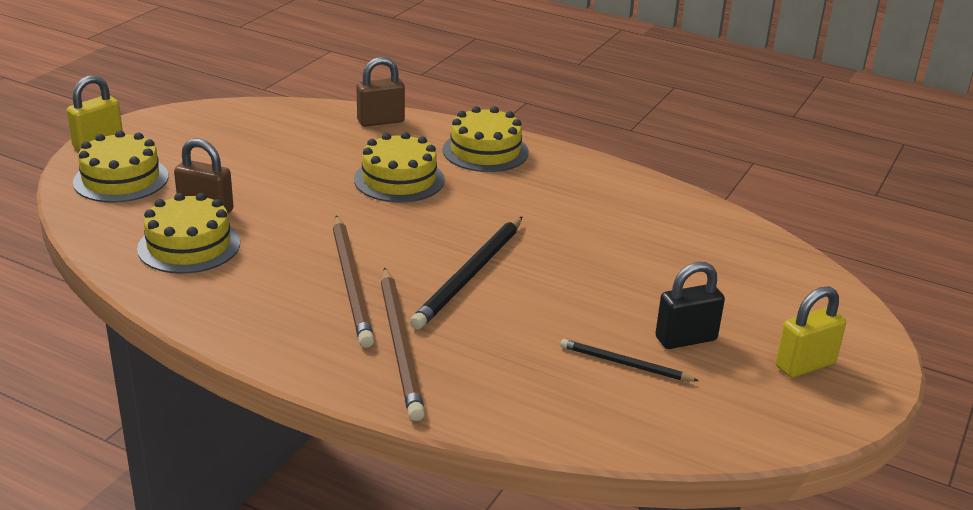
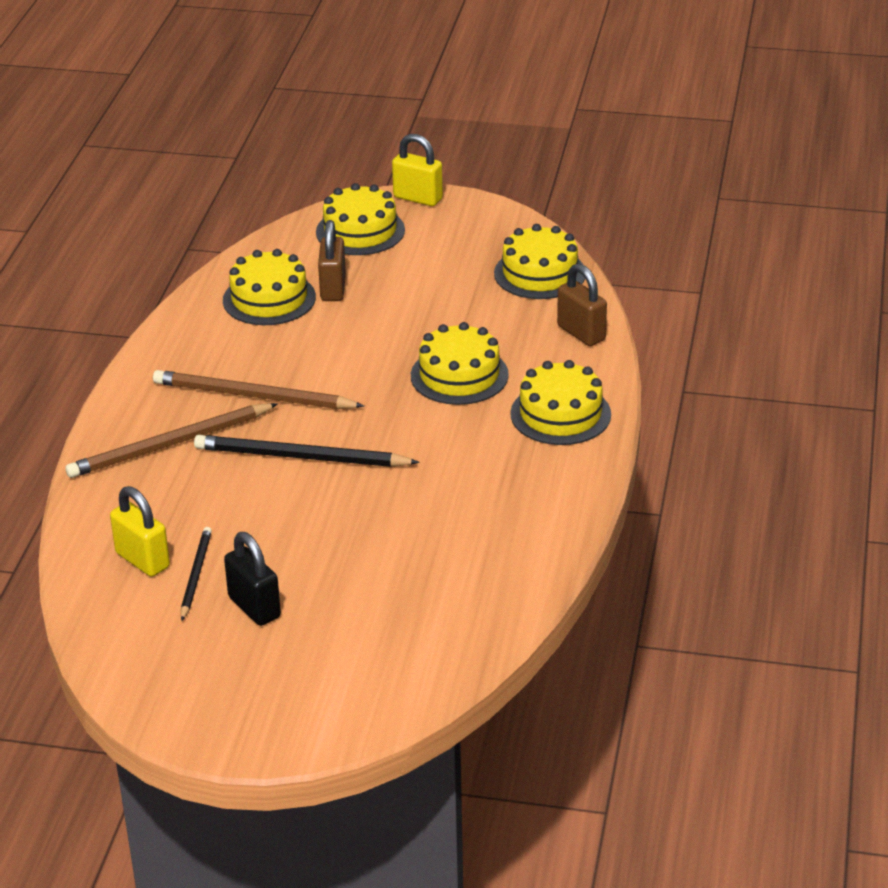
camera: 75 degrees right, 5 degrees up
brown pencil [333,215,374,348] -> brown pencil turned 45 degrees clockwise [153,370,364,409]
yellow padlock [775,286,846,378] -> yellow padlock moved to [110,486,170,577]
none -> yellow cake [494,224,585,299]

